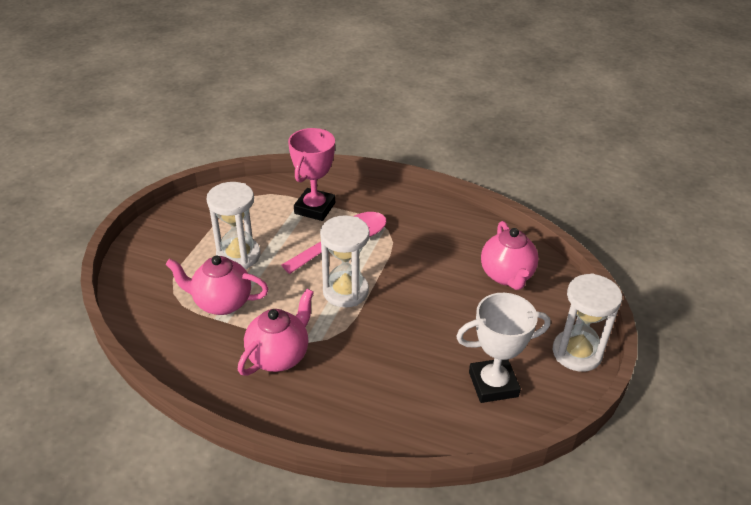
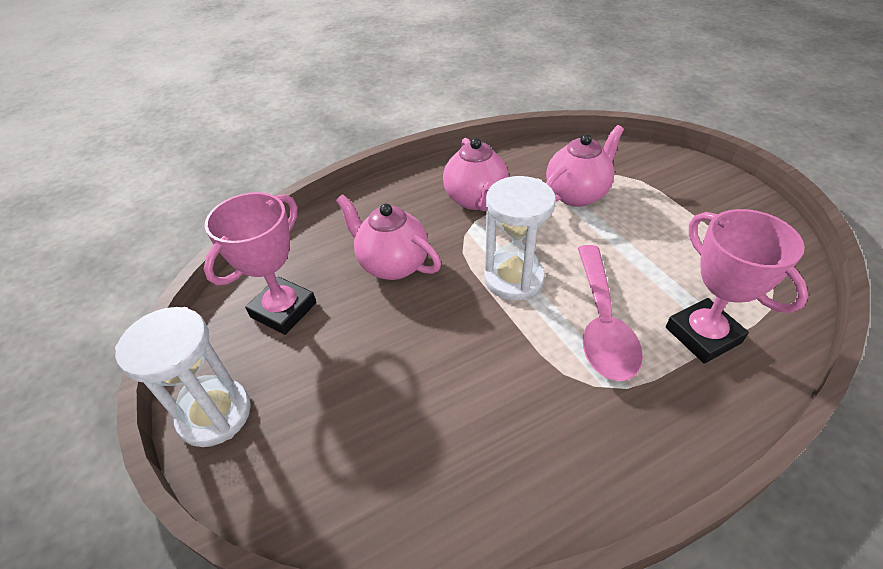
camera: 135 degrees right, 5 degrees up
white hourglass [207,182,260,269] -> none
white trophy [456,293,550,403] -> pink trophy [204,192,316,335]
pink teapot [481,221,539,290] -> pink teapot moved to [336,194,441,280]

